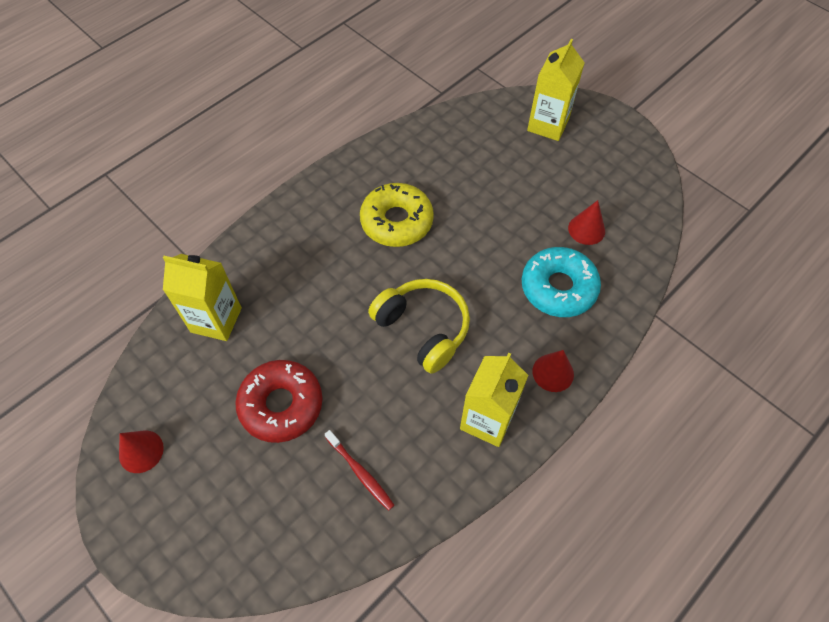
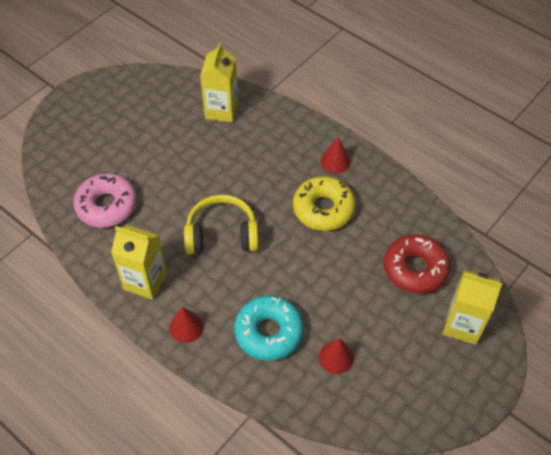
camera: 85 degrees right, 5 degrees down
red cone [119,431,164,473] -> red cone moved to [321,137,351,173]
red donut [235,360,323,443] -> red donut moved to [384,234,450,294]
red toothbrush [325,430,395,511] -> pink donut [73,173,137,228]
yellow headphones [368,279,470,374] -> yellow headphones turned 135 degrees counterclockwise [184,195,259,255]

